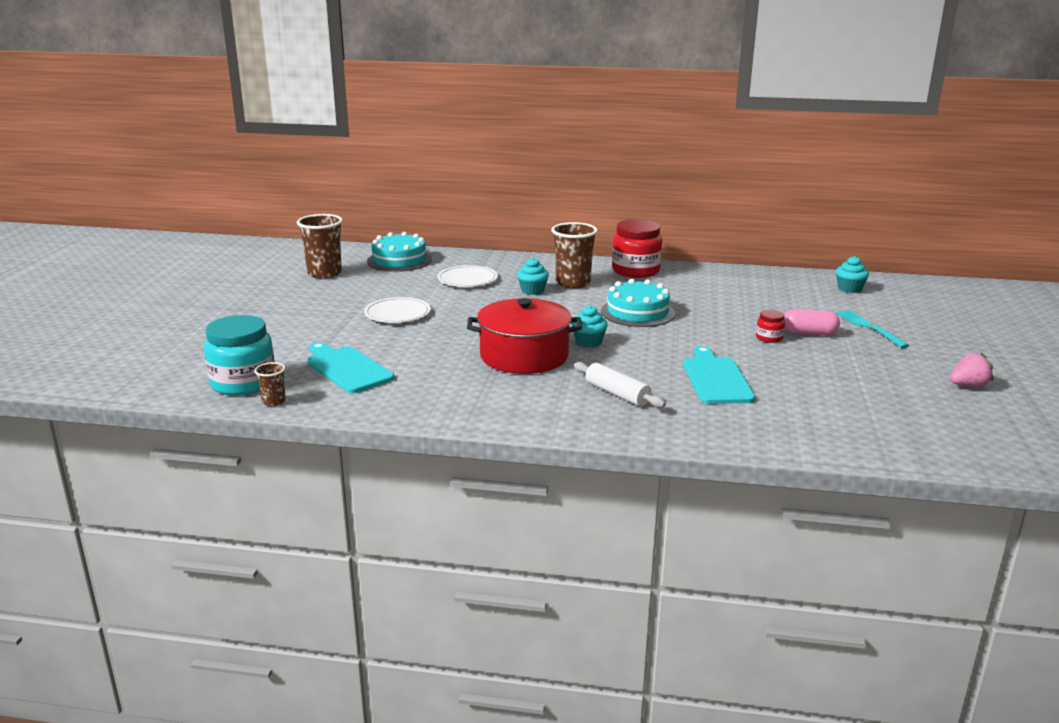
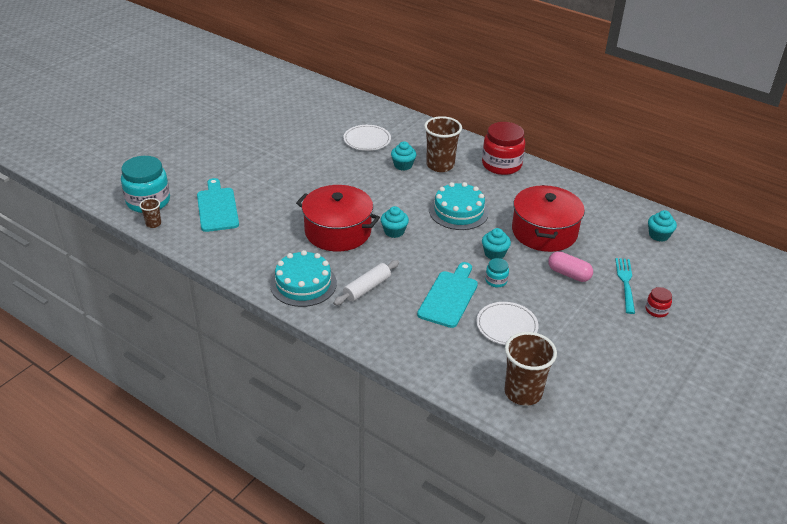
camera: 25 degrees right, 15 degrees up
brown cup [297,214,343,278] -> brown cup moved to [504,332,557,406]
white plate [364,297,431,323] -> white plate moved to [476,302,539,345]
turquoise cake [367,232,432,272] -> turquoise cake moved to [270,250,337,307]
white rolling pin [574,362,666,408] -> white rolling pin turned 60 degrees clockwise [333,260,399,305]
red jar [756,310,785,343] -> red jar moved to [646,287,672,317]
pink strawberry [950,353,993,387] -> none
none -> turquoise cupcake [482,228,511,259]
none -> turquoise jar [485,258,509,287]
none -> red pot [512,185,585,252]

